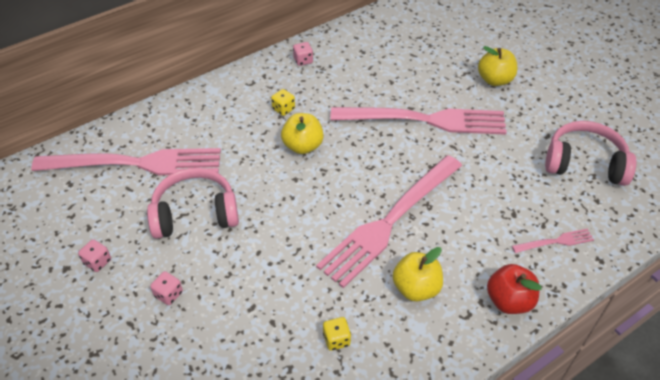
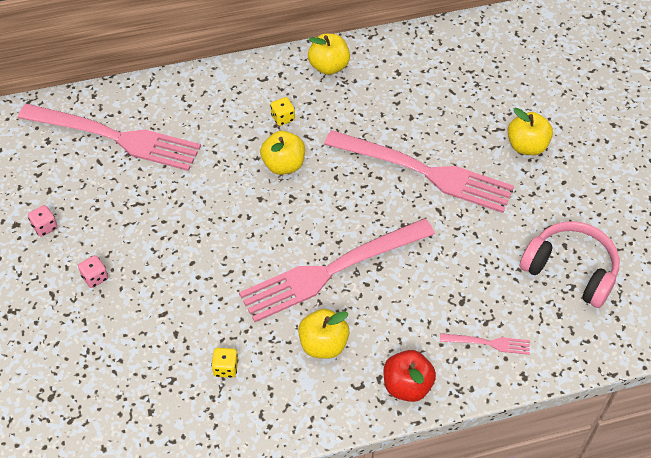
camera: 20 degrees right, 5 degrees up
pink headphones [147,168,239,239] -> none
pink dice [293,42,313,66] -> yellow apple [308,34,350,75]

